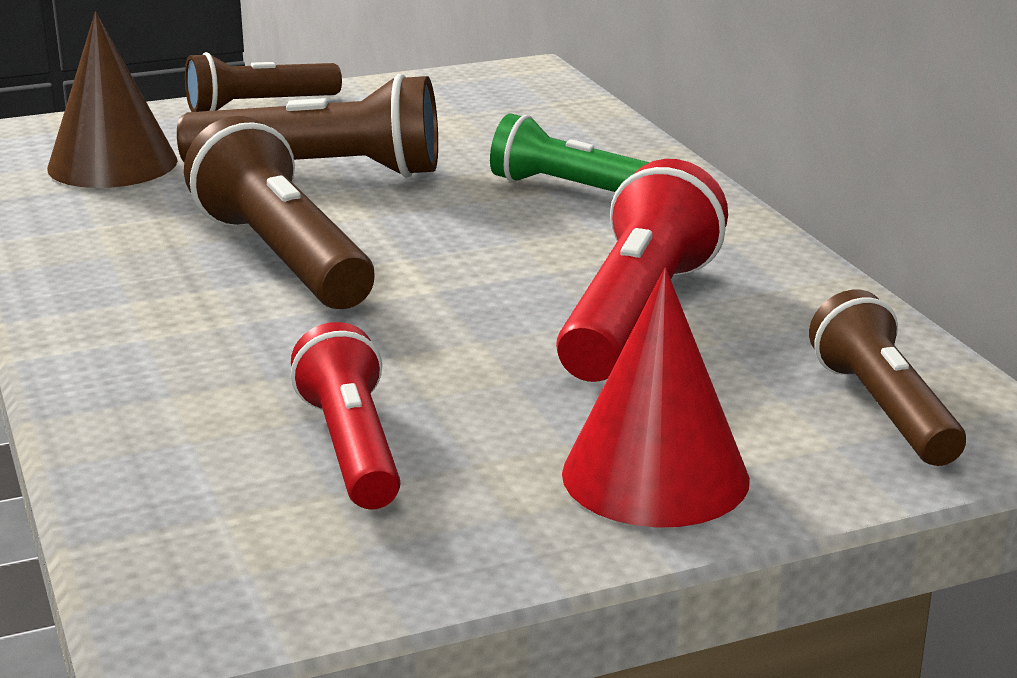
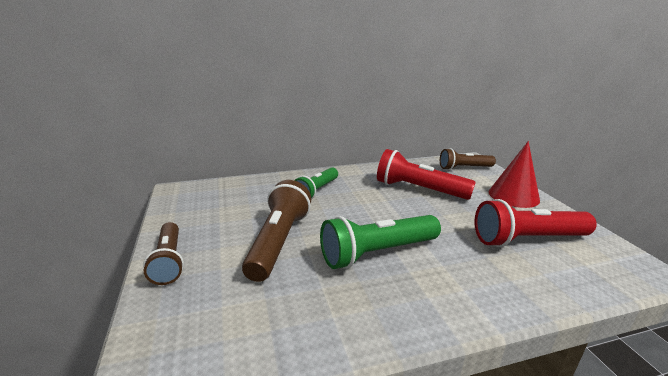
camera: 85 degrees left, 0 degrees up
brown cone [47,12,178,188] -> none
brown flashlight [184,116,374,309] -> green flashlight [320,215,441,269]
red flashlight [291,322,400,510] -> red flashlight [475,199,597,247], size x1.51

